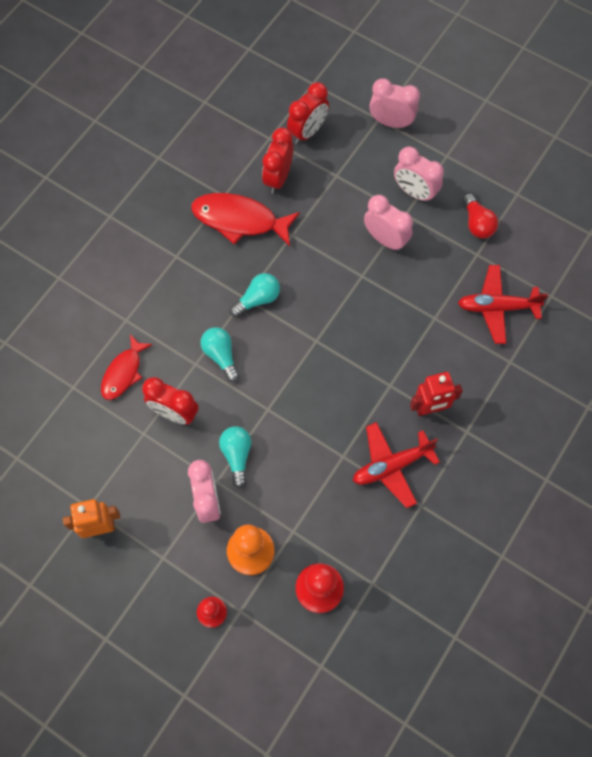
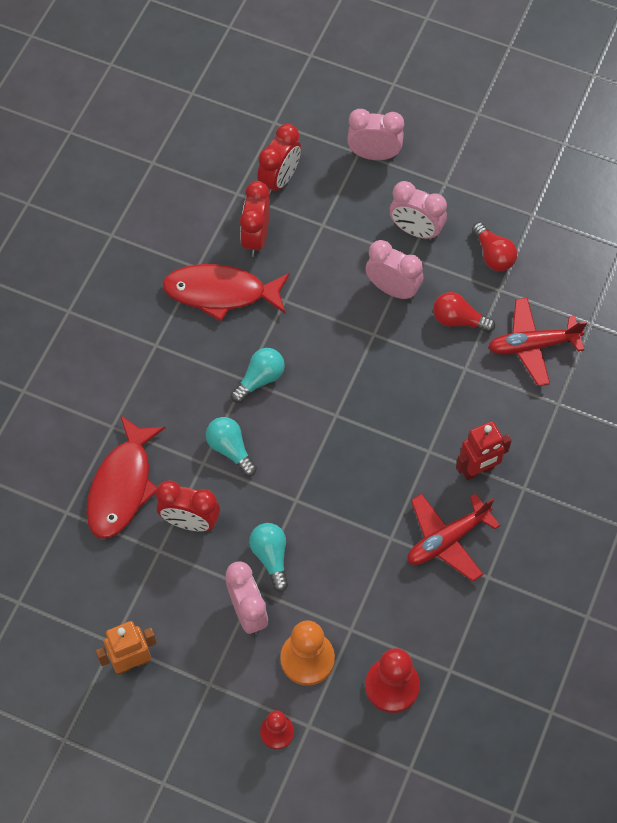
camera: 10 degrees left, 5 degrees down
red fish [101,334,153,400] -> red fish [86,415,165,539], size x1.58
none -> red light bulb [433,292,495,333]

